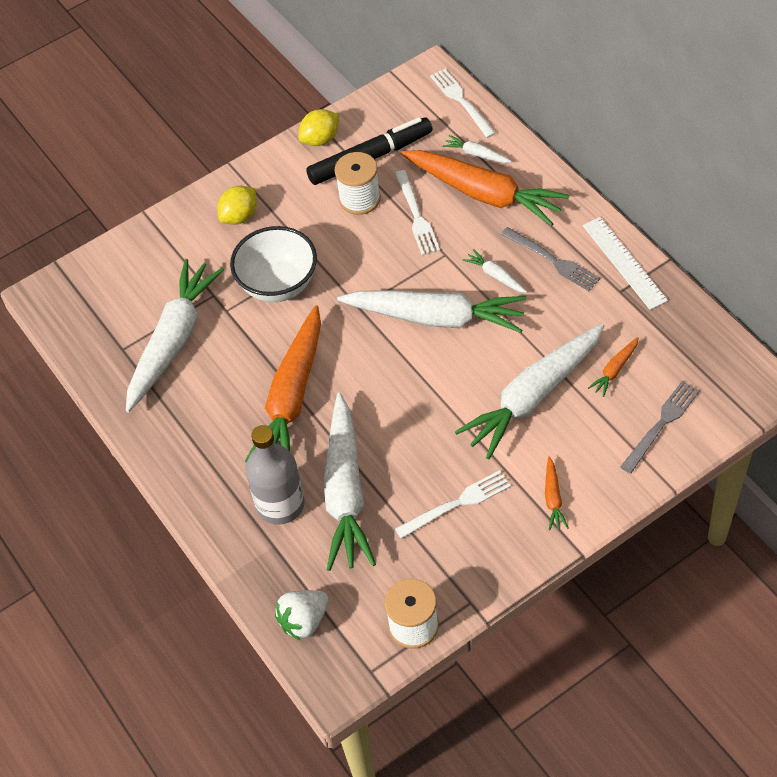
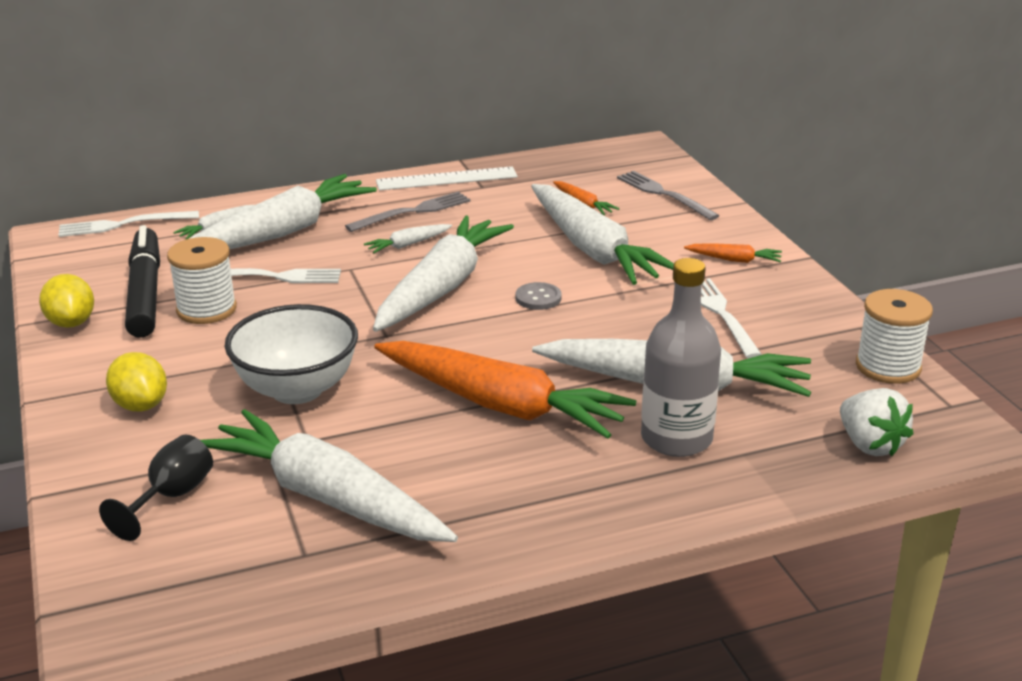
camera: 80 degrees left, 25 degrees down
orange carrot [401,150,569,226] -> white carrot [189,174,377,249]
none -> black goblet [99,434,213,541]
none -> grey button [515,282,562,310]

